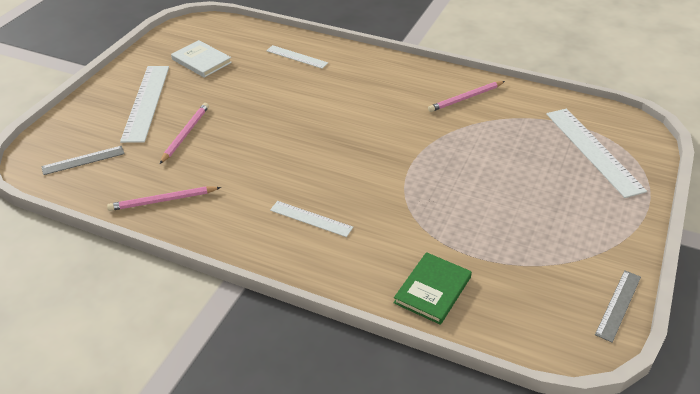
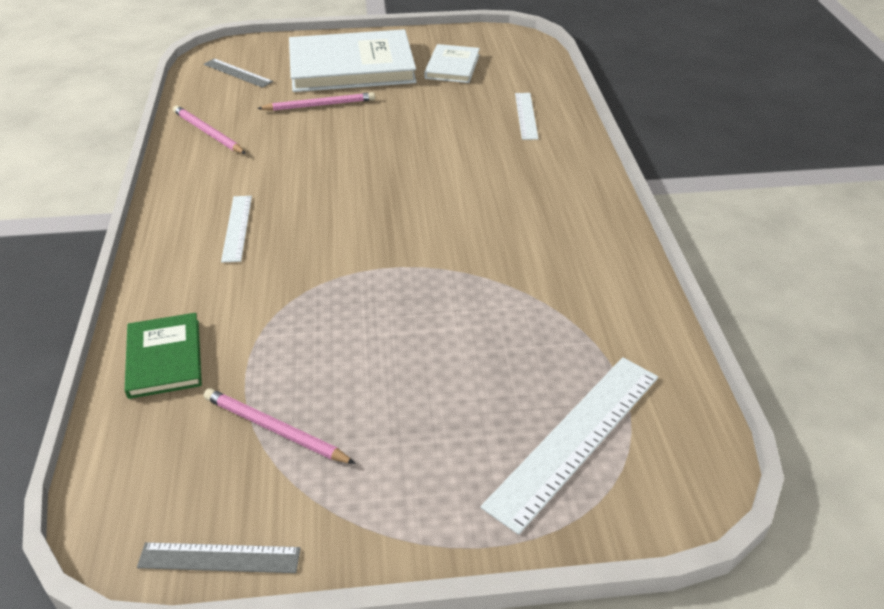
camera: 60 degrees right, 0 degrees up
white ruler [120,66,169,143] -> white book [289,29,417,92]
green book [394,252,472,325] -> green book turned 75 degrees clockwise [125,313,202,399]
pink pencil [428,81,505,112] -> pink pencil moved to [204,389,356,464]

